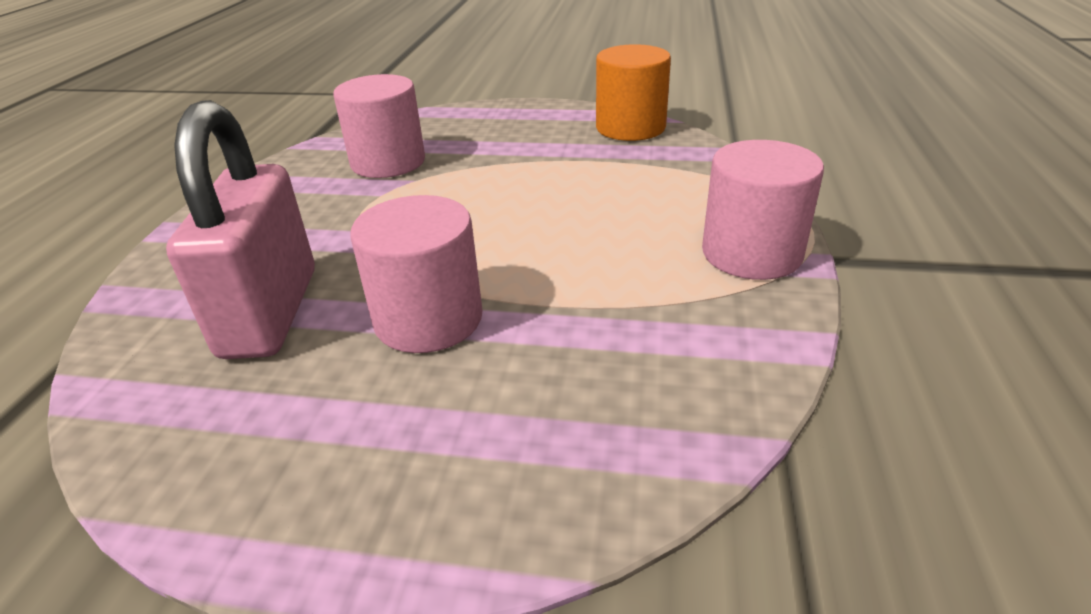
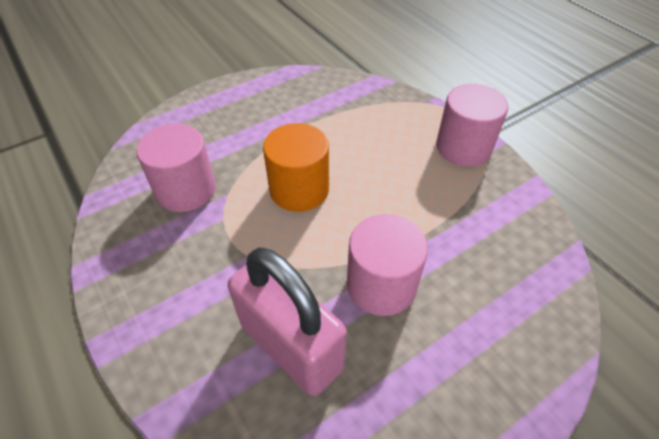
camera: 45 degrees left, 15 degrees up
orange cylinder [596,44,671,141] -> orange cylinder moved to [263,123,329,212]

